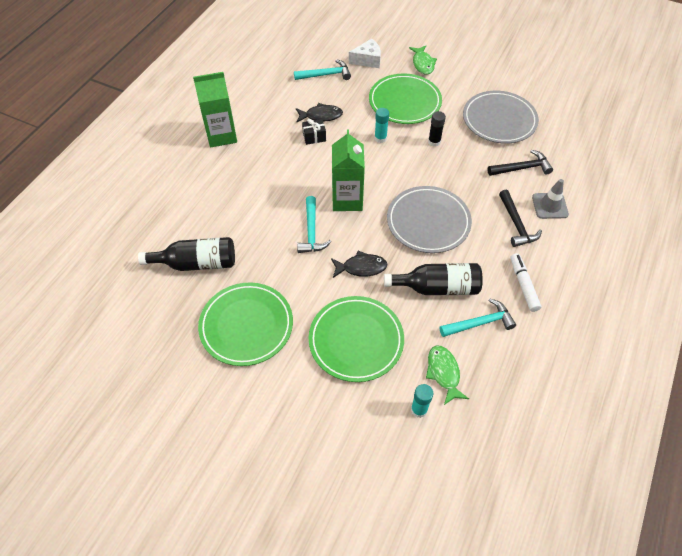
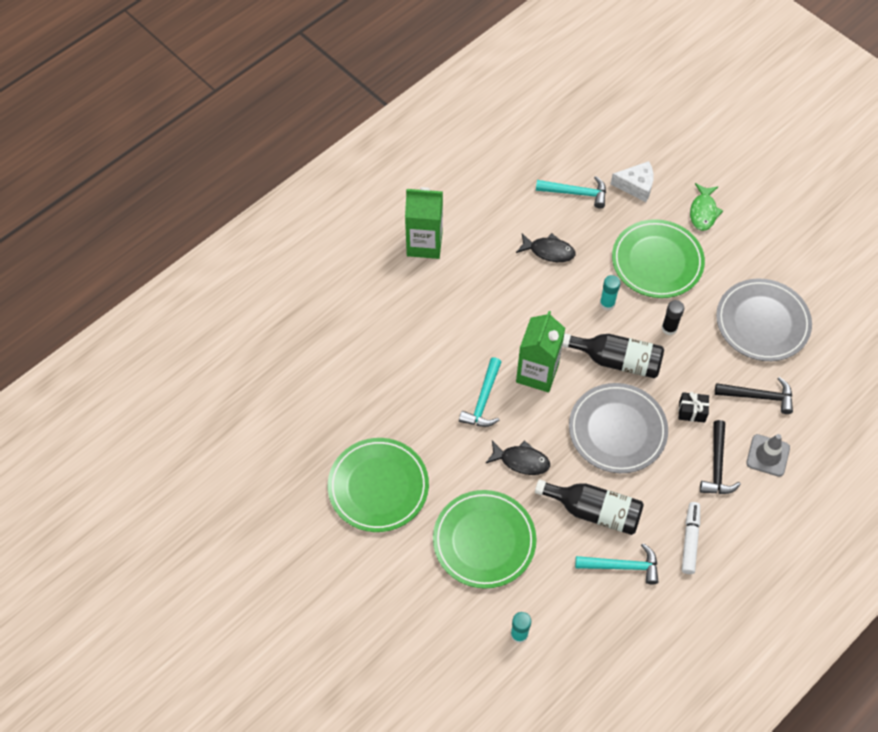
camera: 20 degrees right, 5 degrees up
black bottle [138,237,235,271] -> black bottle moved to [562,333,664,378]
black gift [302,119,326,145] -> black gift moved to [679,392,709,423]
green fish [426,346,469,405] -> none

